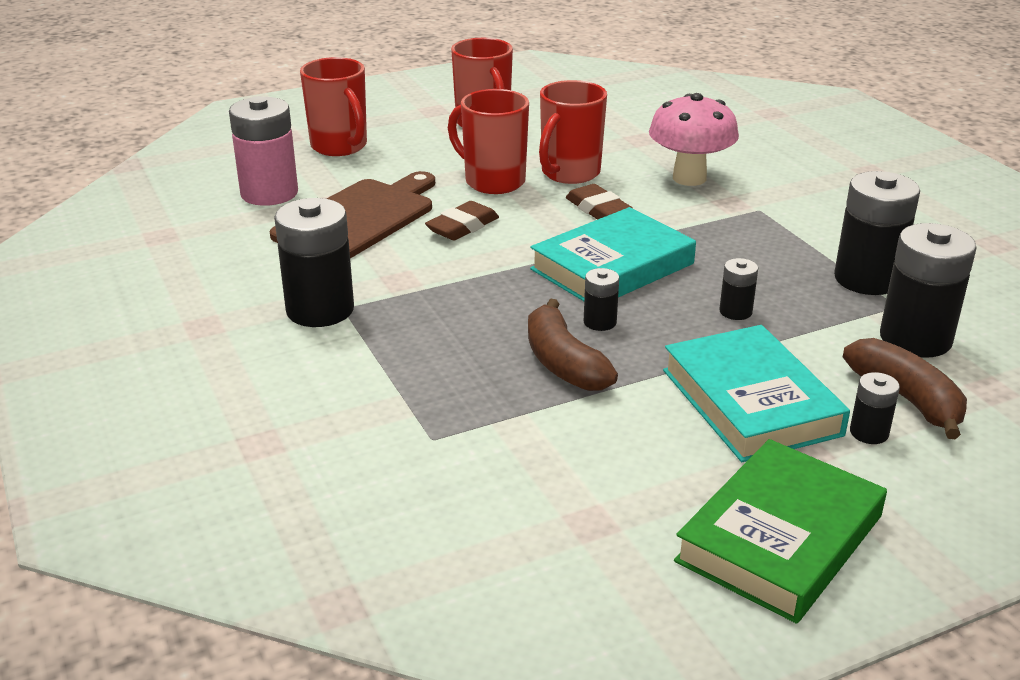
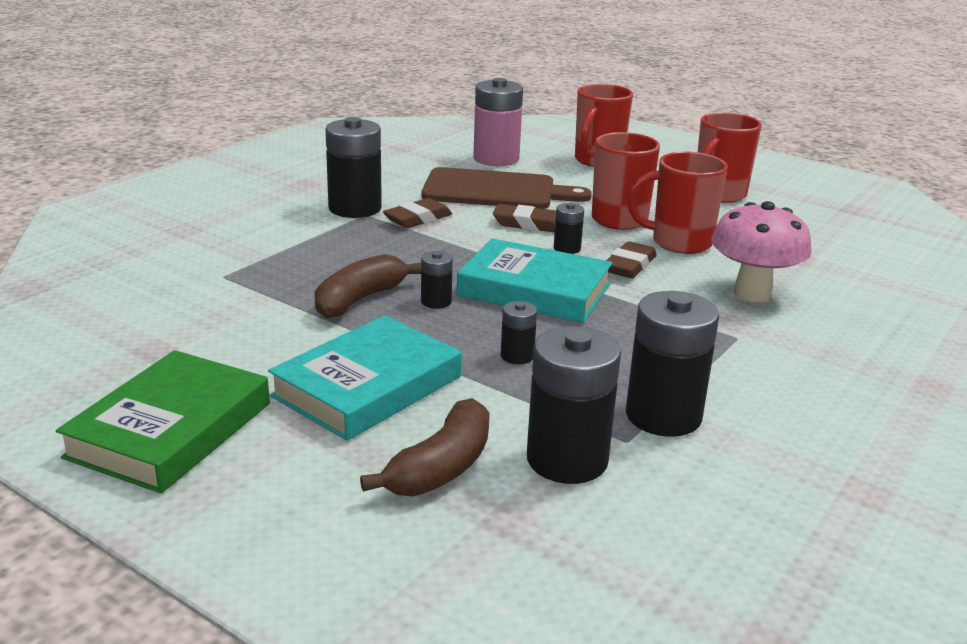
camera: 60 degrees right, 5 degrees down
green book [674,439,887,624] -> green book turned 75 degrees counterclockwise [56,350,270,494]
black battery [850,372,900,444] -> black battery moved to [554,203,584,254]
none -> brown eraser [383,198,452,228]

